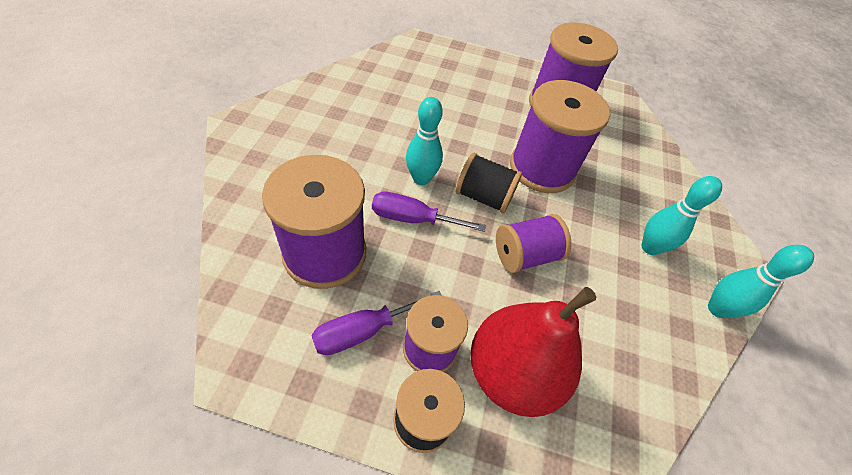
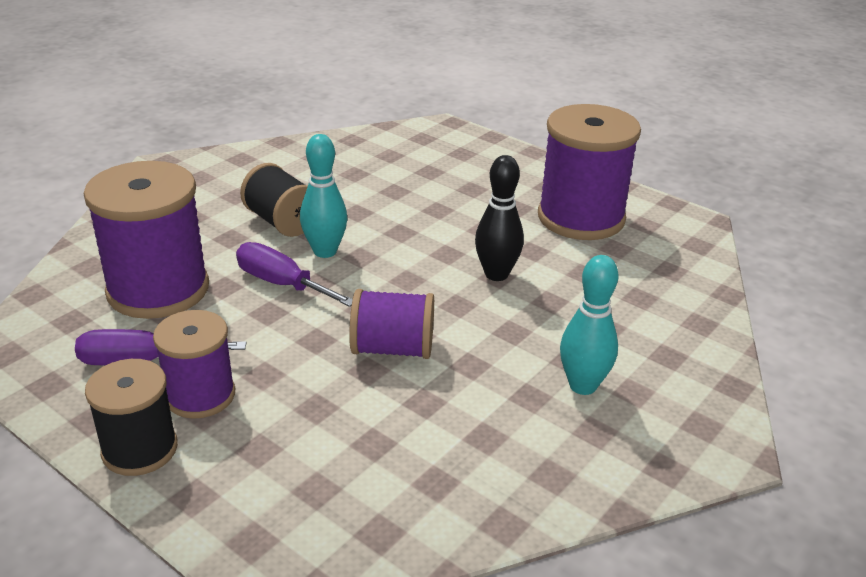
camera: 30 degrees right, 20 degrees down
black spool [456,153,522,214] -> black spool moved to [240,163,308,237]
red pear [470,287,596,417] -> none
purple spool [510,80,610,193] -> black bowling pin [475,155,524,281]
turquoise bowling pin [708,245,814,318] -> none

